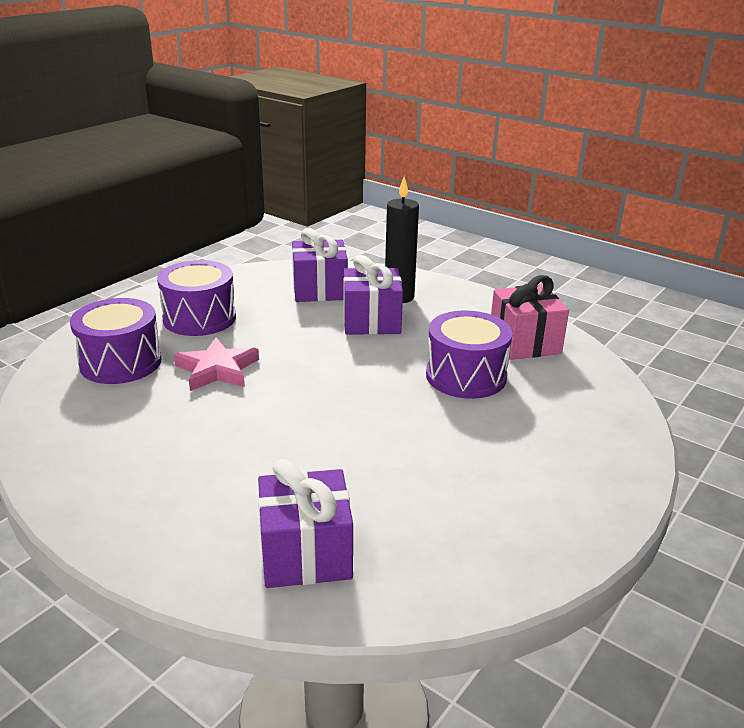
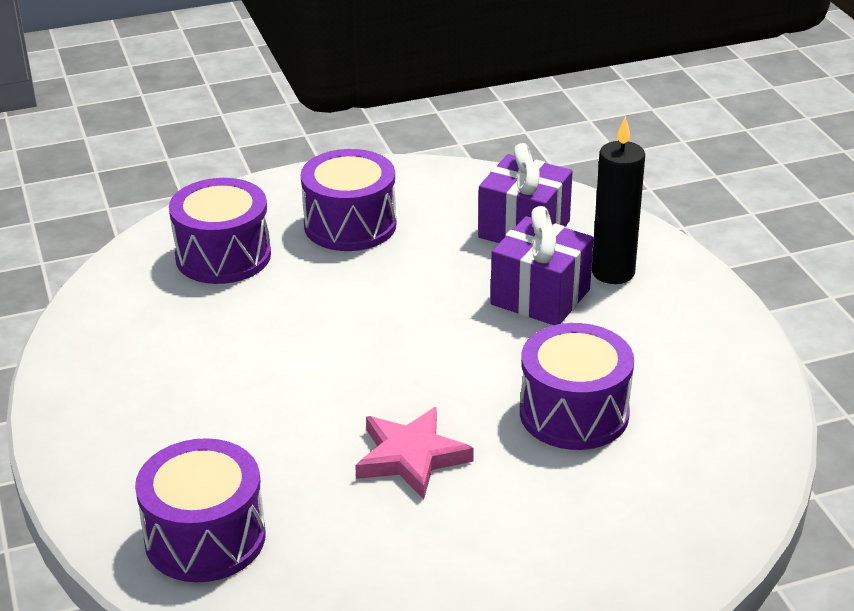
camera: 35 degrees right, 5 degrees up
pink star [174,337,259,391] -> pink star moved to [355,407,474,499]
purple gift [258,459,353,588] -> purple drum [135,438,266,582]
pink gift [491,275,569,360] -> none

